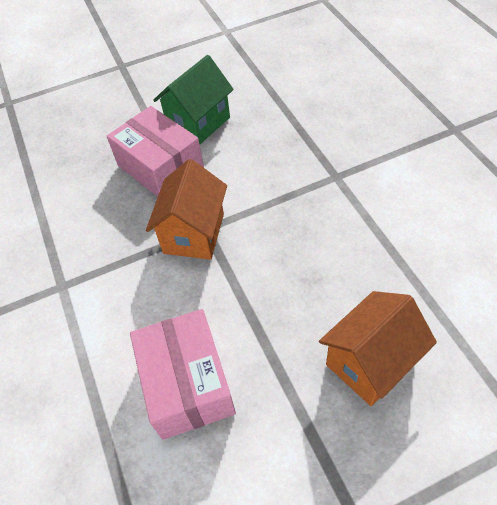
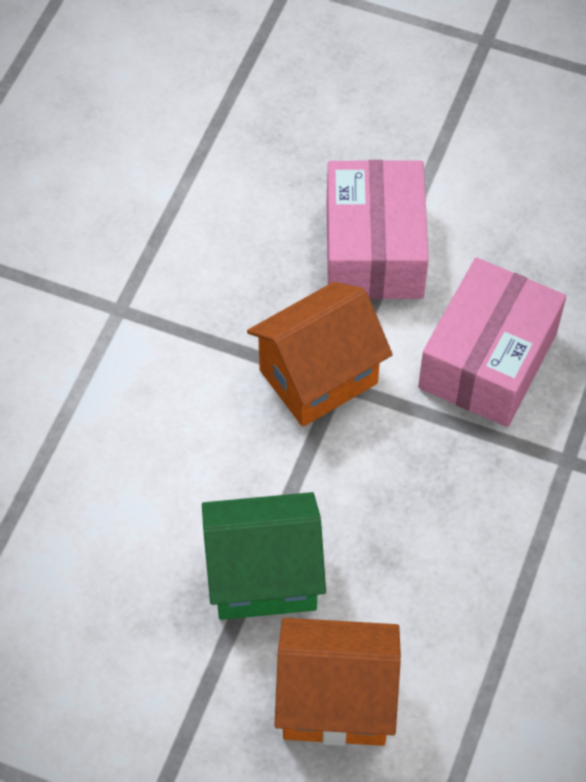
camera: 40 degrees right, 5 degrees up
pink box [130,309,236,440] -> pink box moved to [418,257,566,427]
green house [153,55,234,144] -> green house moved to [202,492,326,620]

